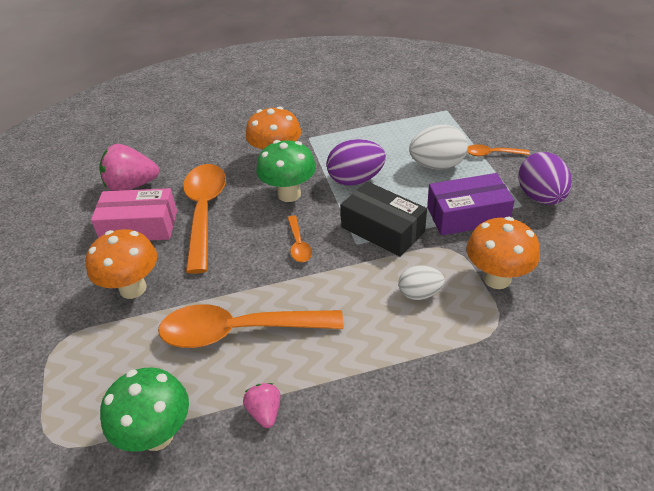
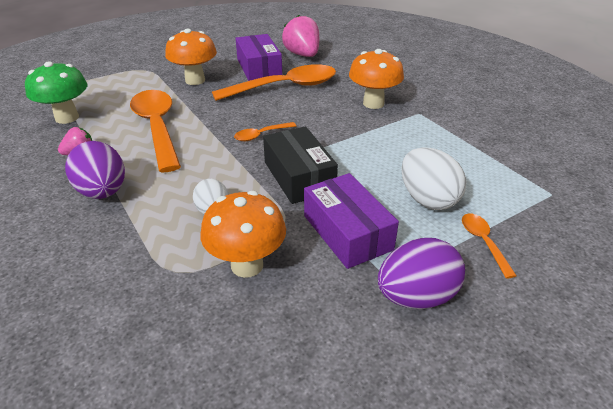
camera: 70 degrees right, 5 degrees down
pink box [91,188,177,240] -> purple box [235,34,282,81]
green mushroom [256,140,316,202] -> none
purple egg [326,139,386,186] -> purple egg moved to [65,141,125,199]
black box [340,181,427,257] -> black box turned 45 degrees counterclockwise [263,127,338,204]

